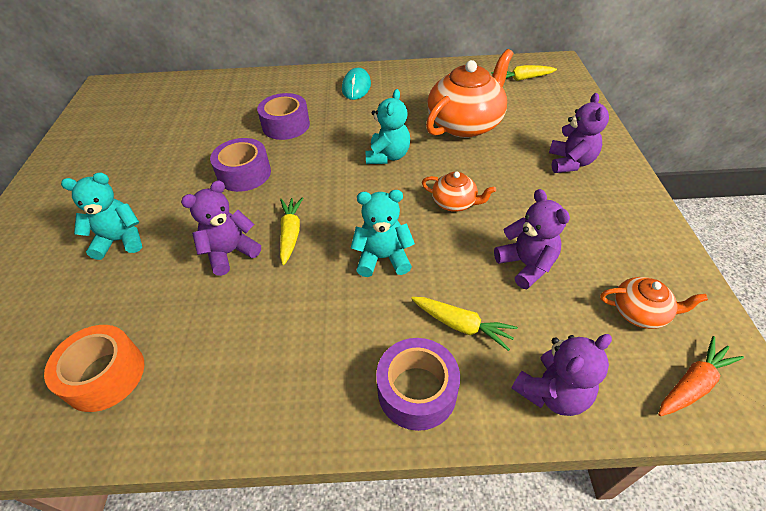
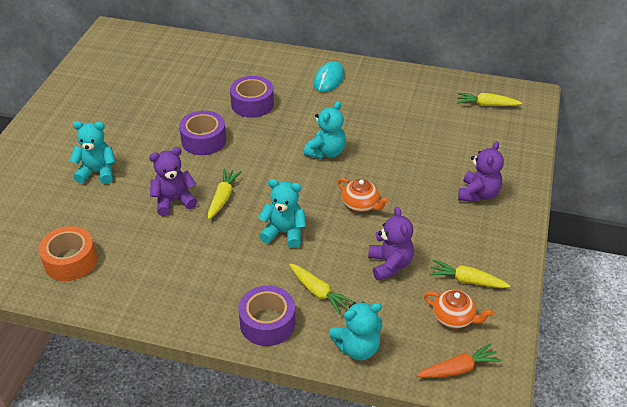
camera: 15 degrees right, 5 degrees down
orange teapot [426,49,513,138] -> none
purple teddy bear [512,334,612,416] -> turquoise teddy bear [329,302,382,360]
none -> yellow carrot [429,260,510,288]

